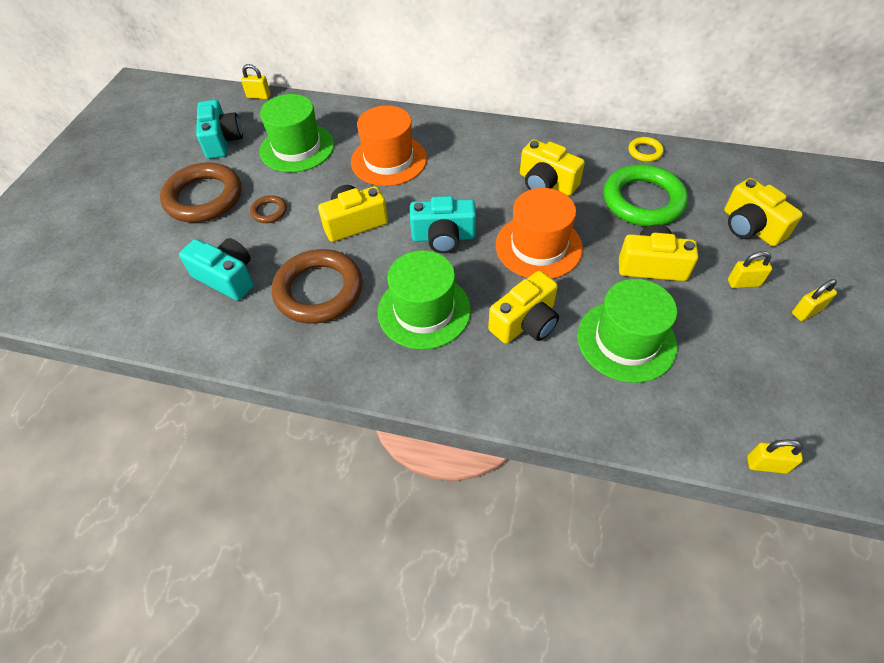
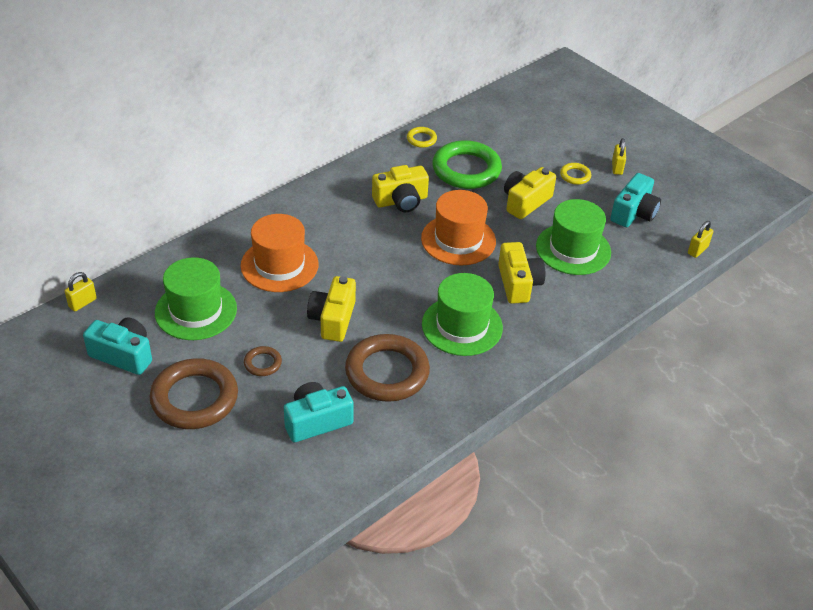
camera: 60 degrees left, 10 degrees down
turquoise camera [410,196,476,253] -> turquoise camera moved to [610,173,661,227]
yellow camera [724,178,803,246] -> none
yellow padlock [728,251,772,288] -> yellow ring [560,163,591,185]

